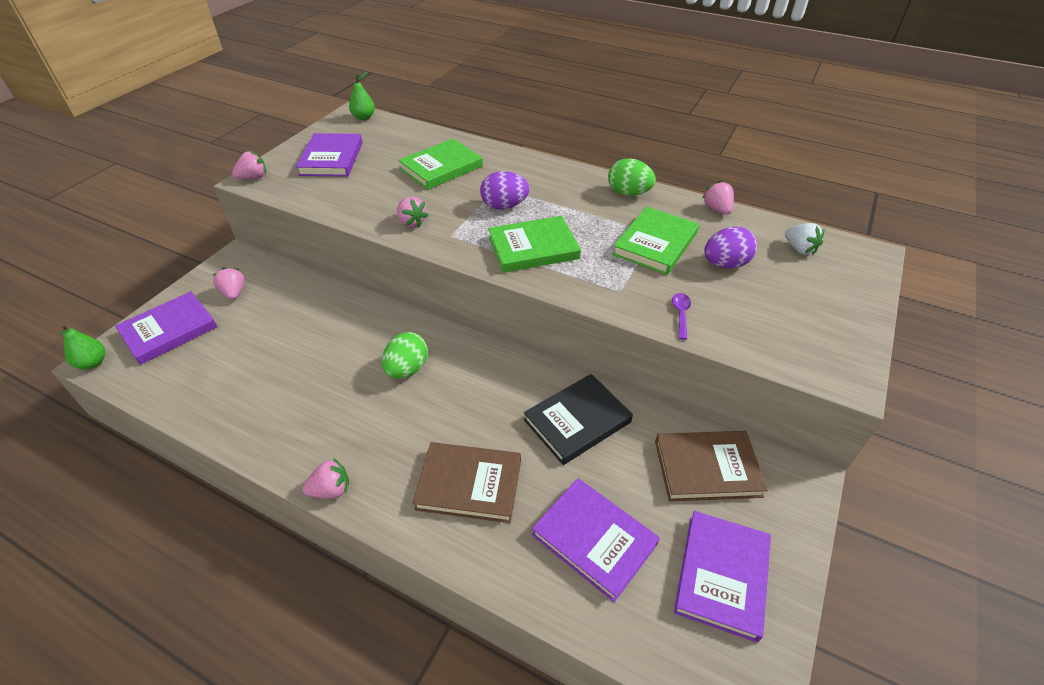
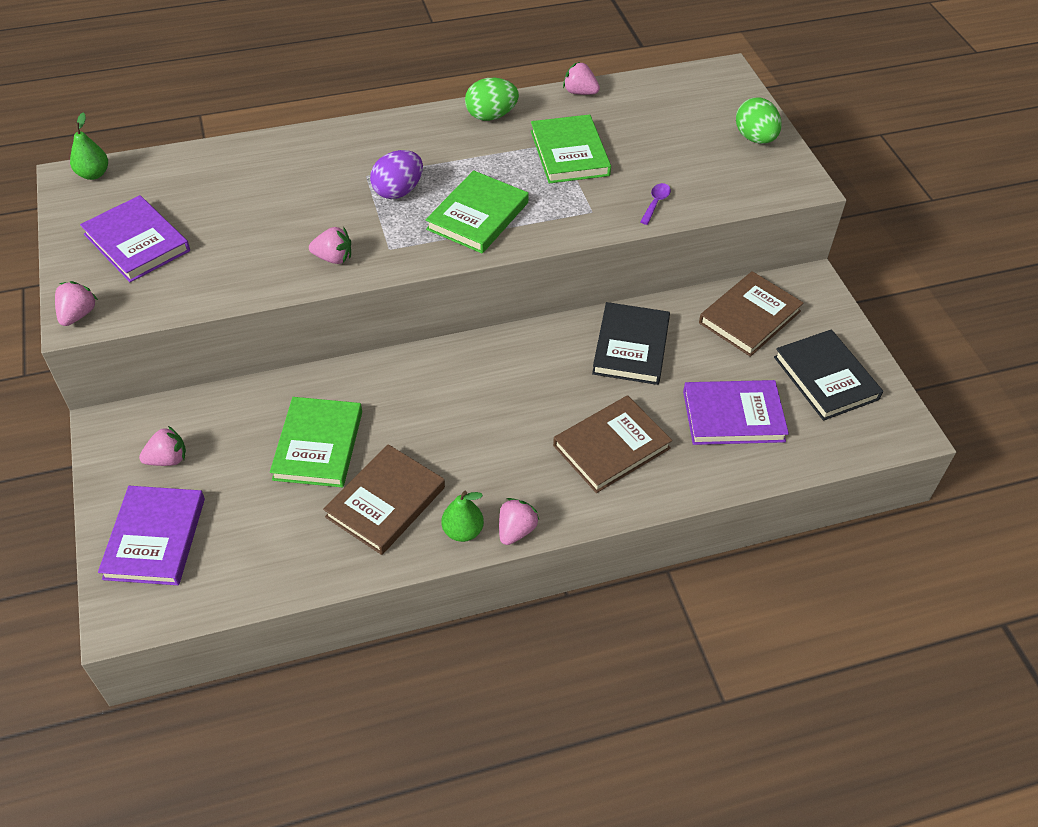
camera: 45 degrees left, 5 degrees up
green pear [60,324,105,369] -> green pear moved to [441,491,484,542]
pink strawberry [213,267,245,300] -> pink strawberry turned 135 degrees clockwise [139,426,186,466]
green egg [382,332,428,379] -> green egg moved to [736,97,782,144]
green book [398,139,483,190] -> green book moved to [270,397,362,488]
purple spoon [672,293,691,340] -> purple spoon turned 60 degrees clockwise [640,183,671,225]
purple book [674,511,771,643] -> black book [774,329,883,421]
purple egg [704,226,757,269] -> none
white strawberry [785,223,825,255] -> none
none -> brown book [323,444,445,555]

